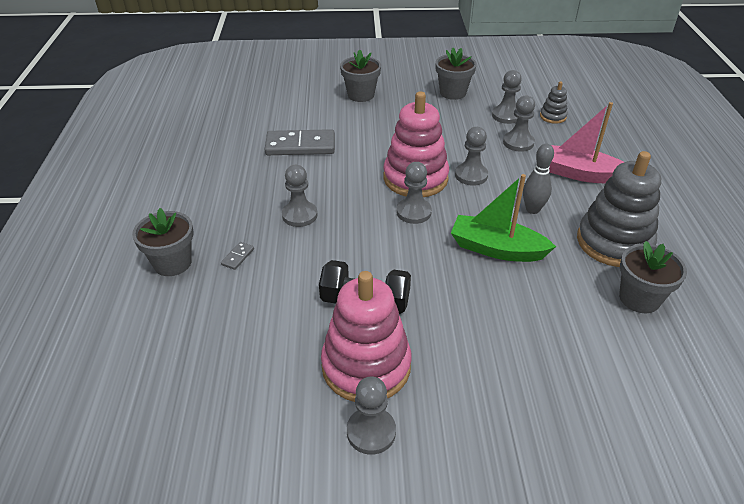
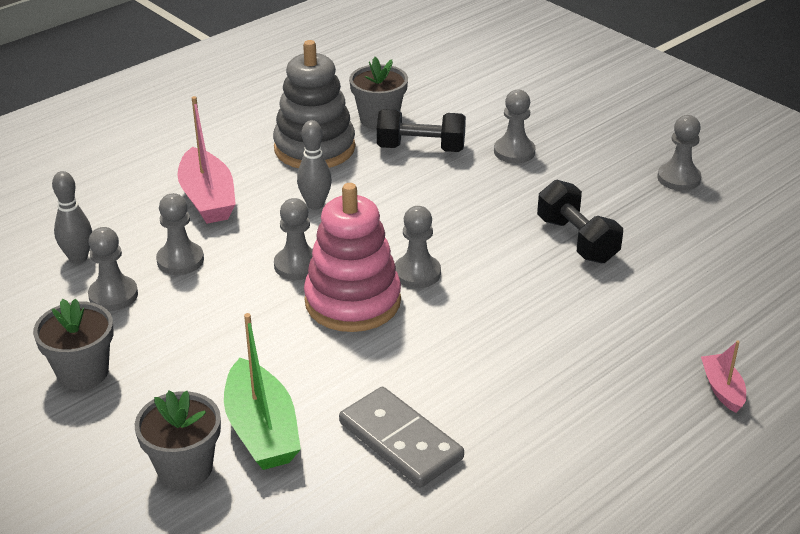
camera: 130 degrees left, 5 degrees down
grey flower pot [132,208,194,276] -> pink boat [701,341,746,413]
grey domino [221,242,254,270] -> none
grey pawn [282,165,318,227] -> grey pawn moved to [494,89,535,163]
pink stacking toy [321,271,412,402] -> none
green boat [451,174,556,262] -> green boat moved to [224,313,301,470]
grey stacking toy [540,81,568,124] -> grey bowling pin [52,171,92,264]
none -> black dumbbell [377,109,466,152]

